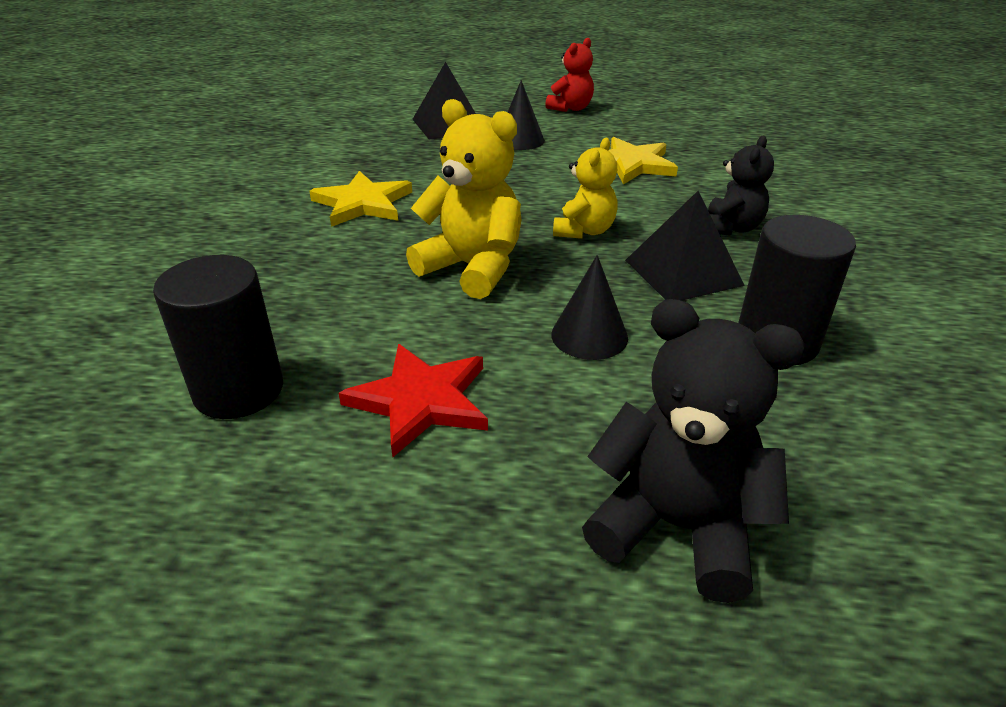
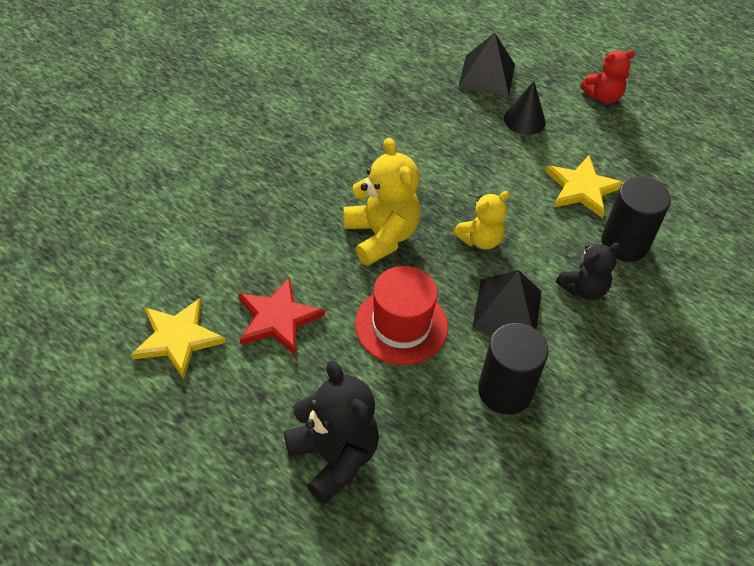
camera: 30 degrees right, 15 degrees up
black cylinder [153,255,283,419] -> black cylinder moved to [601,176,671,262]
yellow star [309,171,412,227] -> yellow star moved to [131,298,226,379]
black cone [551,255,628,360] -> red hat [355,266,448,365]

